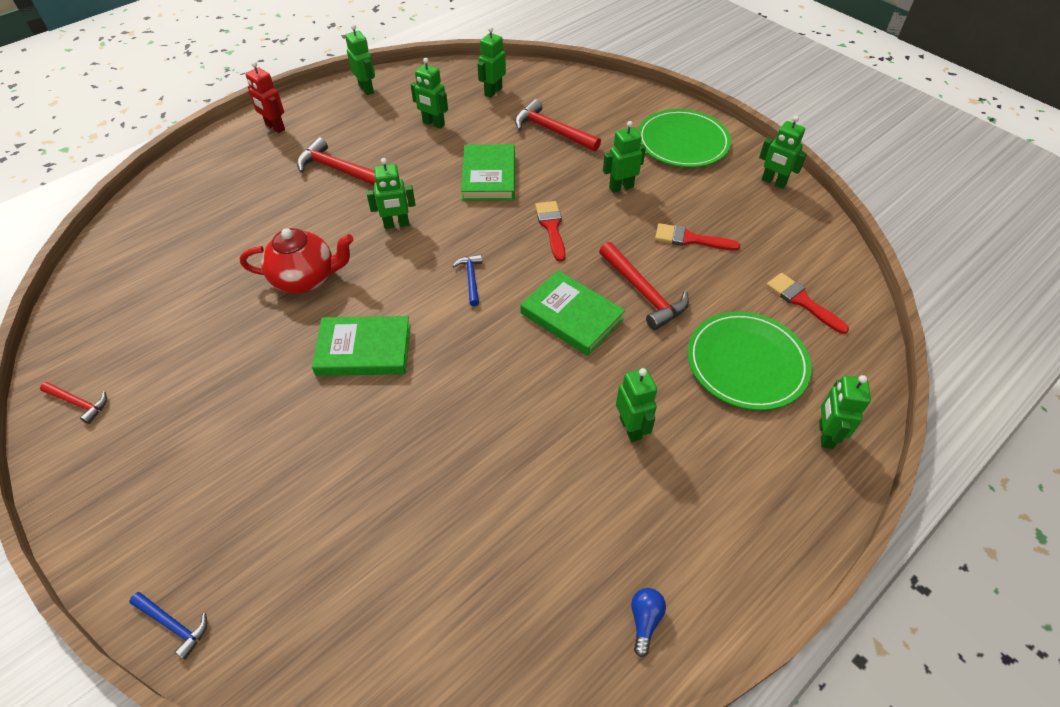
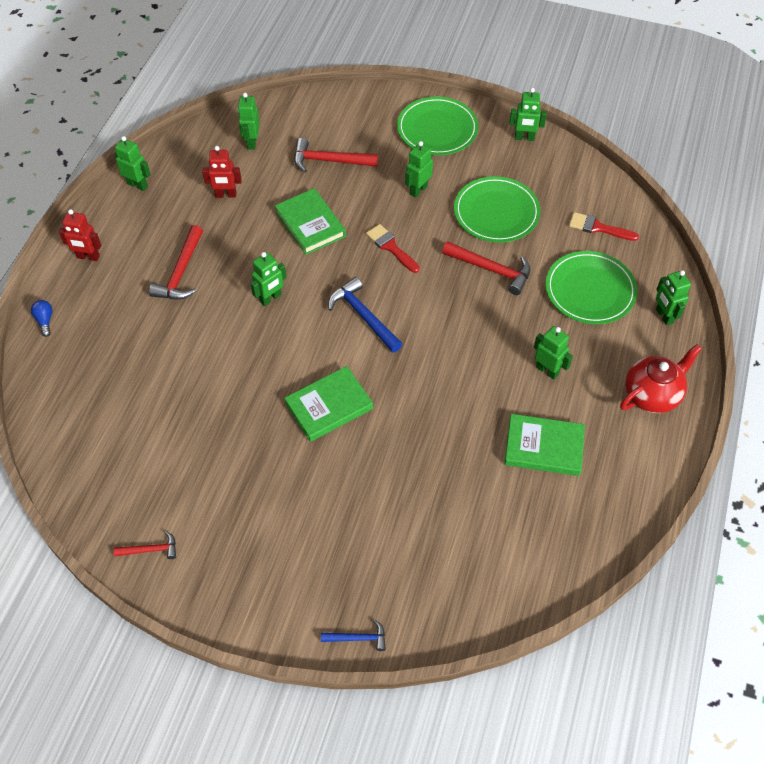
camera: 30 degrees left, 5 degrees up
red teapot [240,228,354,293] -> red teapot moved to [620,344,702,413]
red hammer [297,137,376,185] -> red hammer turned 75 degrees counterclockwise [149,225,203,300]
green robot [411,58,448,129] -> red robot [202,146,242,198]
blue hammer [453,254,482,306] -> blue hammer [328,277,402,353], size x1.76
green book [520,270,625,356] -> green book moved to [505,414,585,476]
blue light bulb [631,588,666,657] -> blue light bulb moved to [31,300,53,337]
red brush [655,223,740,251] -> green plate [454,176,540,243]

